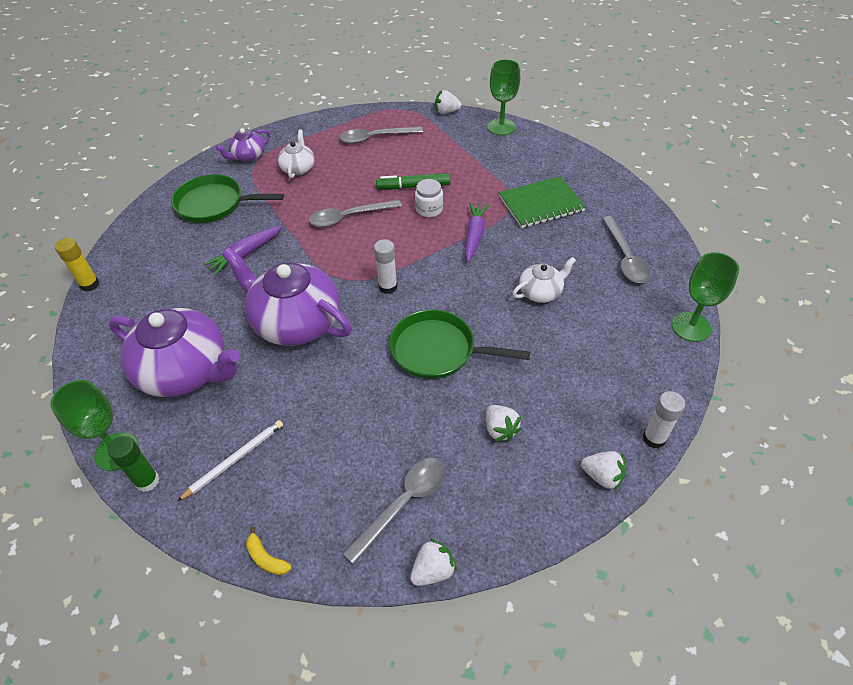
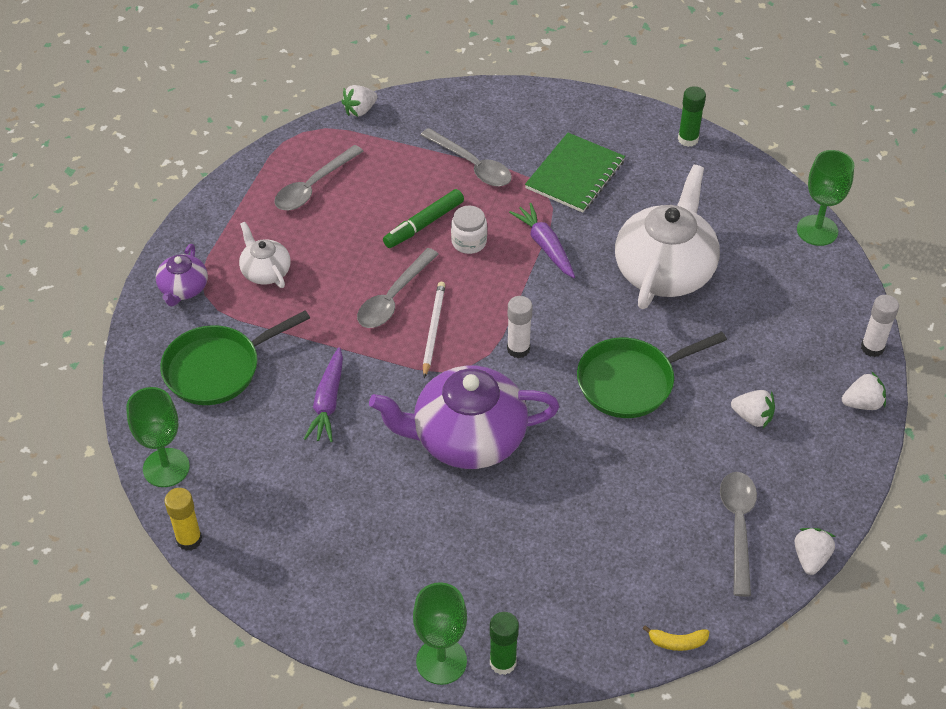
camera: 40 degrees left, 0 degrees up
purple teapot [108,308,240,397] -> none
white pencil [177,420,283,501] -> white pencil moved to [423,282,445,378]
green goblet [487,59,520,135] -> green goblet moved to [126,387,190,487]
white teapot [512,257,576,303] -> white teapot [615,165,720,309], size x2.02
grey spoon [602,216,650,283] -> grey spoon moved to [421,128,512,186]
none -> green glue stick [678,86,706,147]

